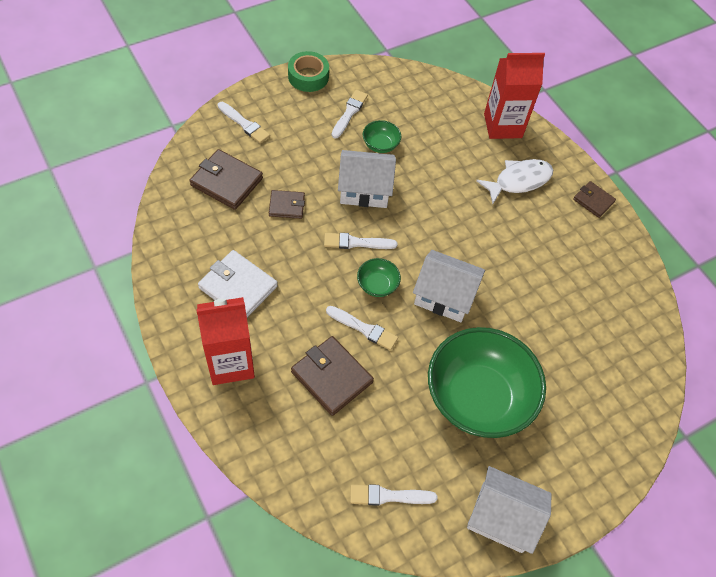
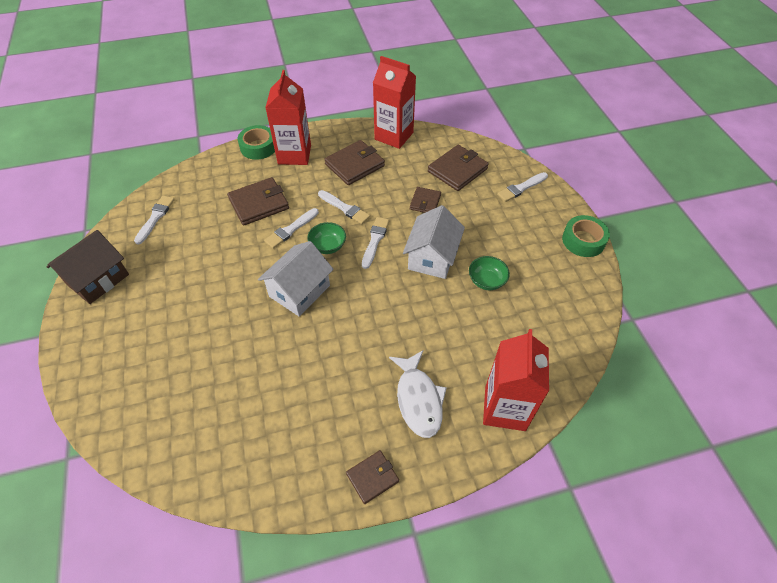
camera: 110 degrees right, 5 degrees down
white wallet [198,250,278,317] -> brown wallet [324,140,385,185]
white brush [332,90,368,138] -> white brush moved to [318,190,370,224]
green bowl [428,327,546,438] -> none
white house [467,466,551,554] -> brown house [47,230,129,304]
none -> green tape [237,125,275,160]
none -> red carton [373,56,416,149]

